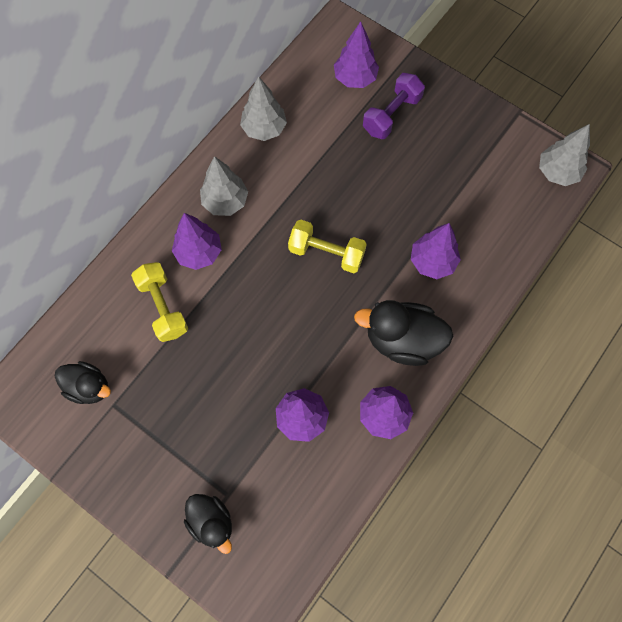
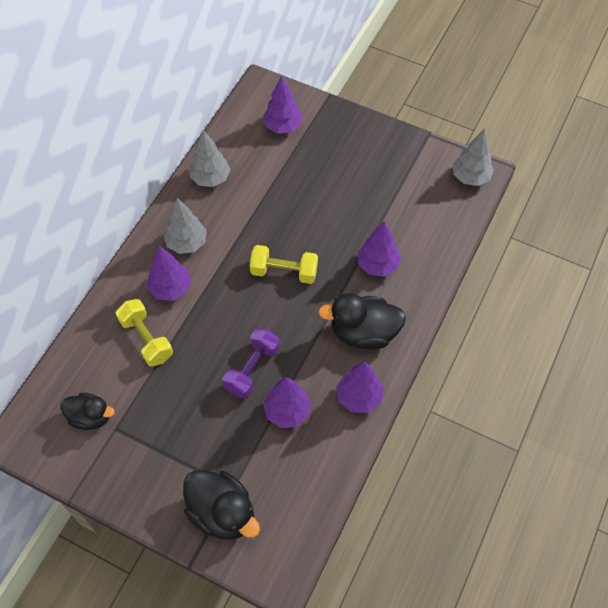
camera: 10 degrees left, 10 degrees down
black duck [184,494,232,554] -> black duck [183,470,260,540], size x1.56
purple dumbbell [363,73,425,139] -> purple dumbbell moved to [222,327,280,399]

